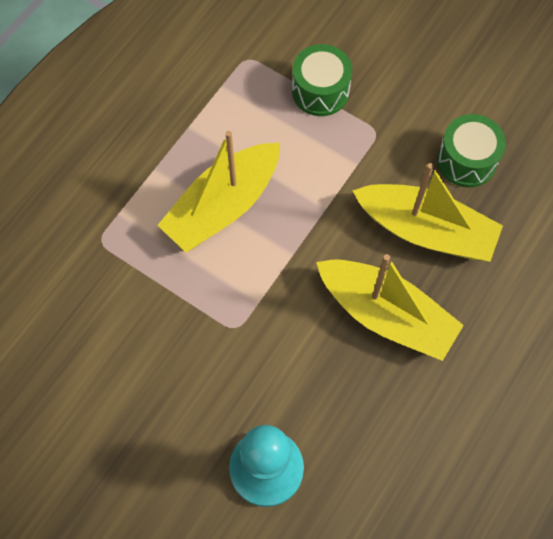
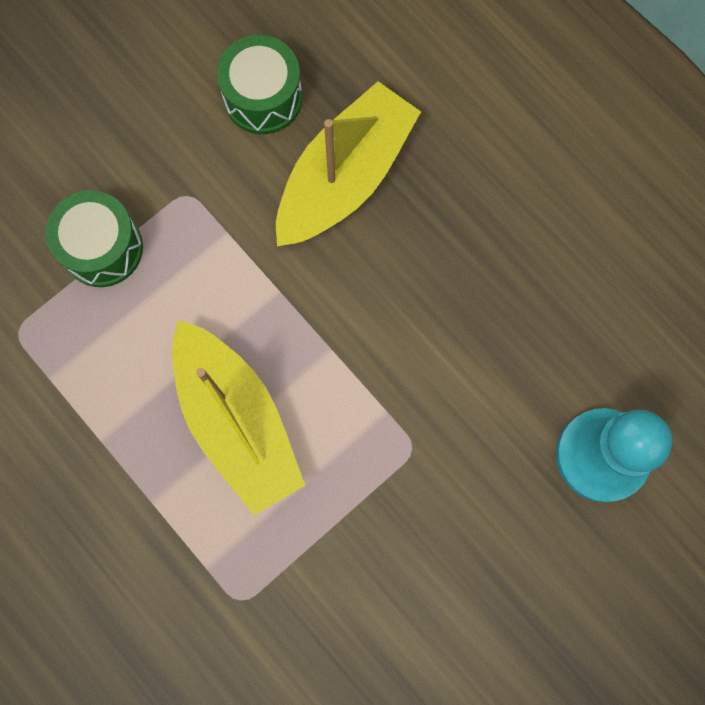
camera: 75 degrees left, 10 degrees up
yellow boat [316,254,464,361] -> none

